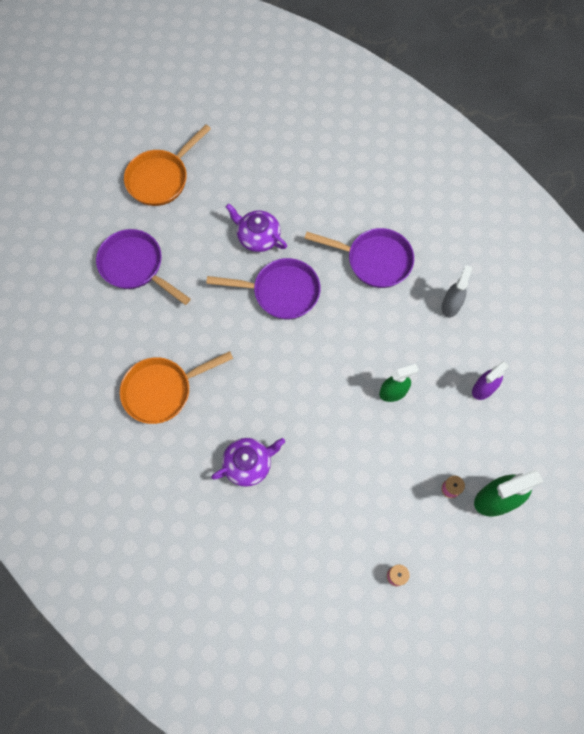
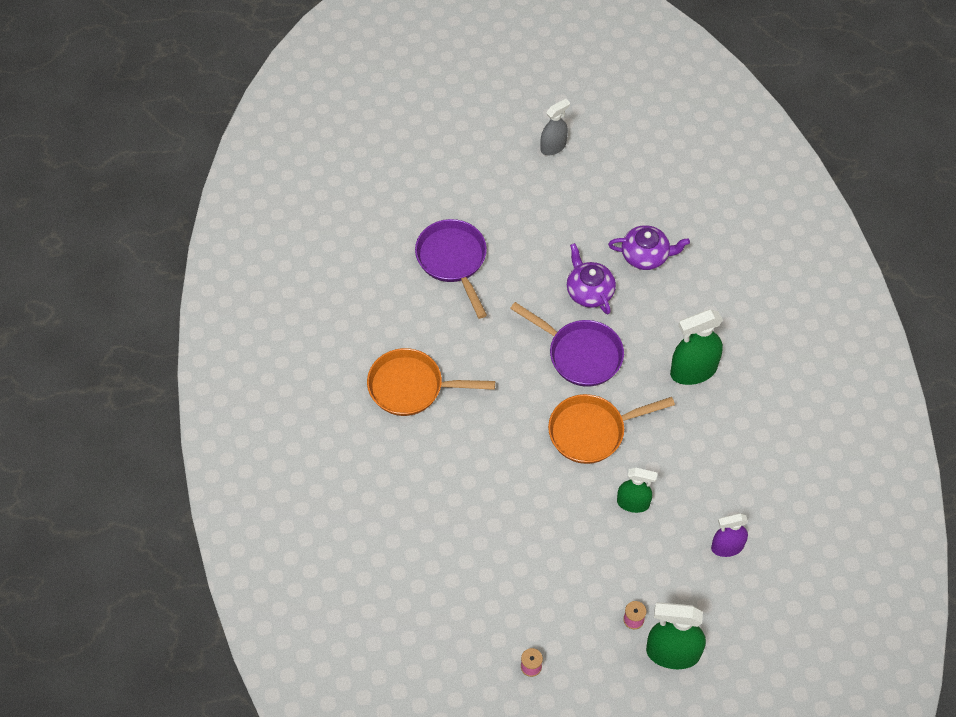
camera: 30 degrees right, 10 degrees down
orange pan [124,124,211,206] -> orange pan moved to [548,394,675,464]
purple teapot [211,438,285,487] -> purple teapot moved to [608,225,690,270]
purple pan [304,228,414,288] -> green spray bottle [670,309,723,385]
grey spray bottle [442,265,472,318] -> grey spray bottle moved to [541,99,570,156]

